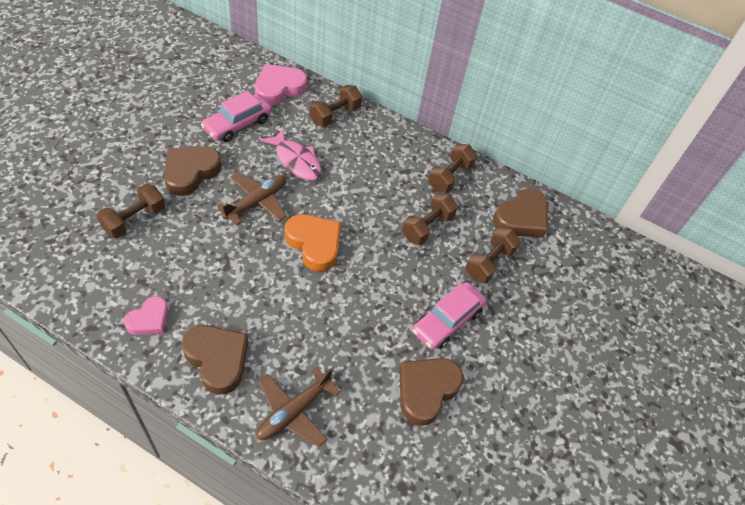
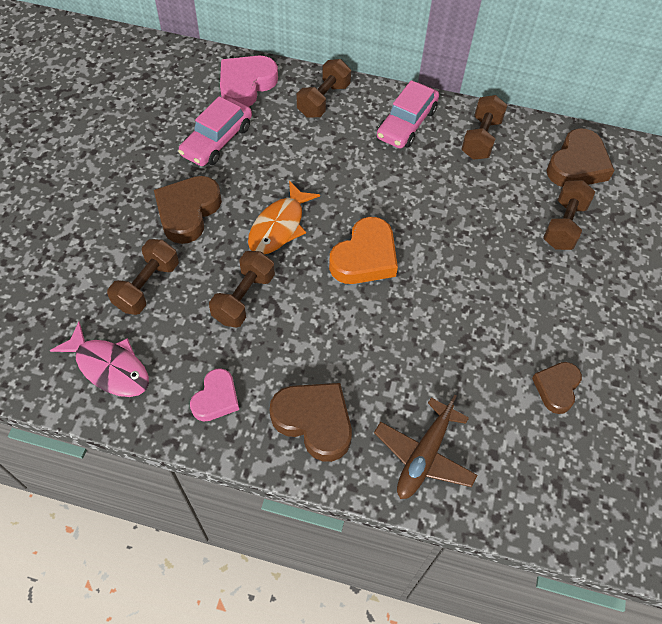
camera: 10 degrees left, 5 degrees up
brown plane [217,173,287,225] -> orange fish [248,181,320,254]
pink fish [261,128,321,180] -> pink fish moved to [50,322,149,397]
orange heart [285,214,341,271] -> orange heart turned 90 degrees clockwise [329,217,398,284]
brown heart [399,358,463,426] -> brown heart [532,362,582,414], size x0.63
brown dumbbell [402,192,458,245] -> brown dumbbell moved to [209,251,275,327]
pink car [412,282,487,350] -> pink car moved to [377,80,439,149]

